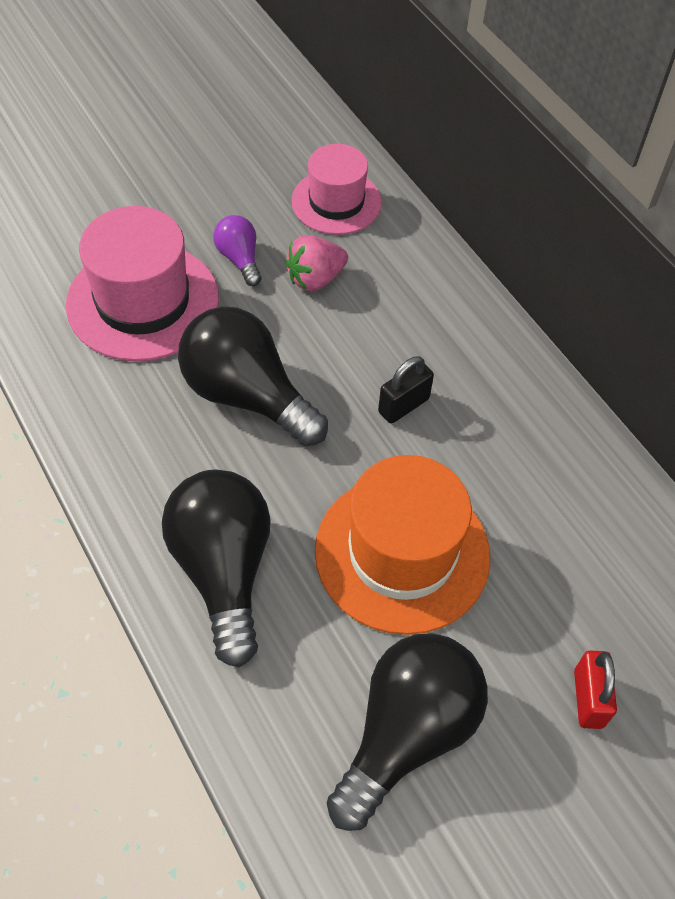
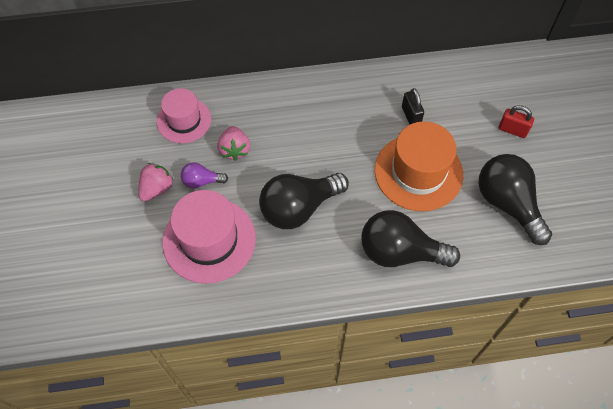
camera: 65 degrees left, 5 degrees up
black padlock [378,356,434,424] -> black padlock moved to [402,88,424,124]
none -> pink strawberry [138,163,173,201]

